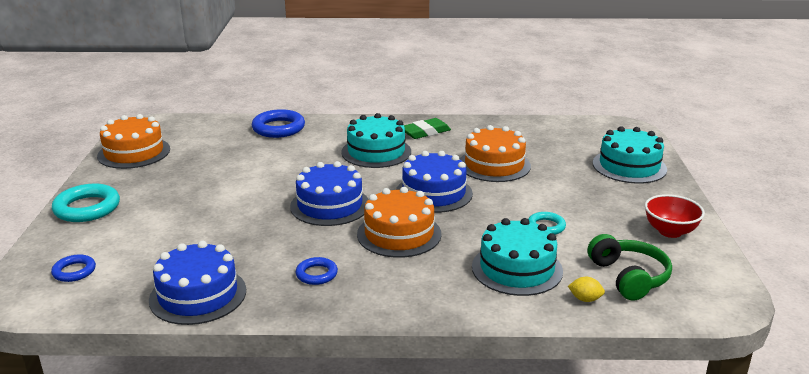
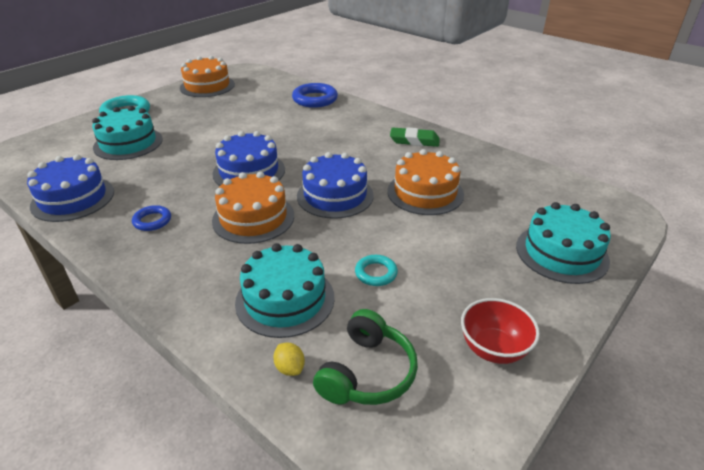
camera: 40 degrees right, 10 degrees up
blue ring [51,254,96,282] -> none
turquoise cake [341,113,411,168] -> turquoise cake moved to [92,106,163,160]

